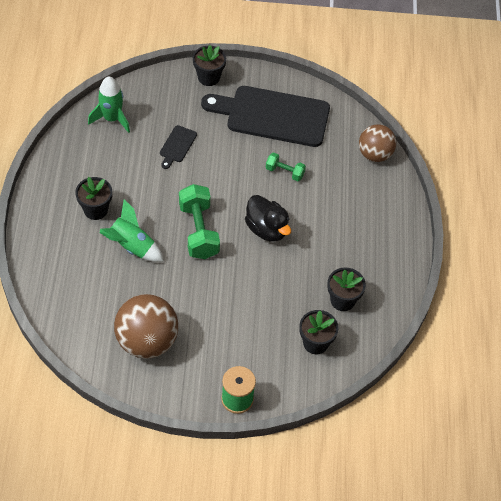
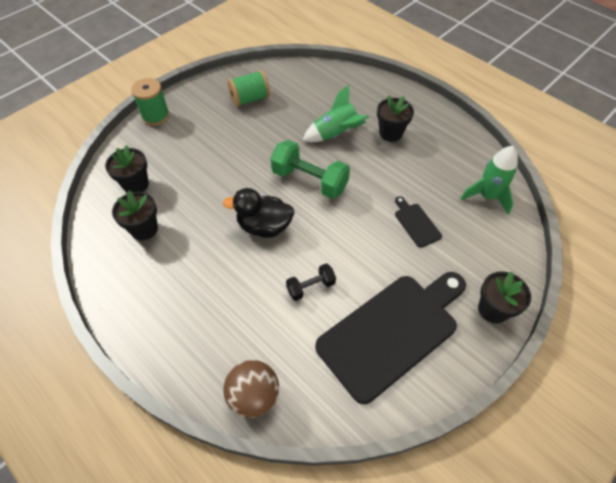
camera: 135 degrees right, 0 degrees up
brown ball [114,294,178,359] -> green spool [227,70,270,107]
green dumbbell [266,152,306,181] -> black dumbbell [286,263,336,301]

